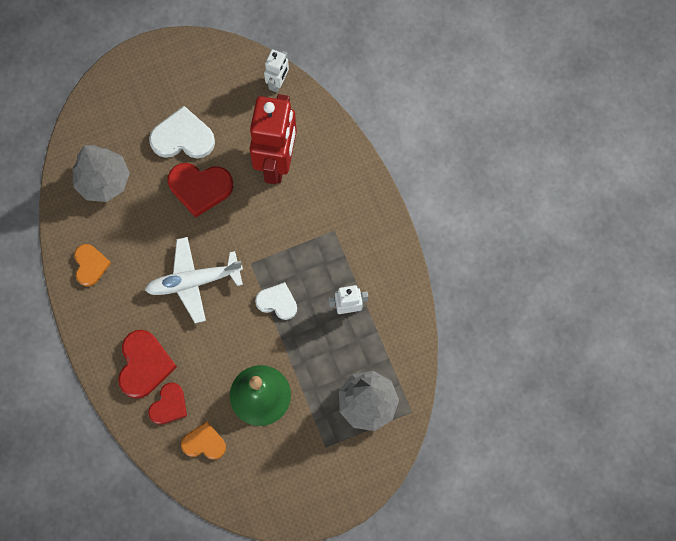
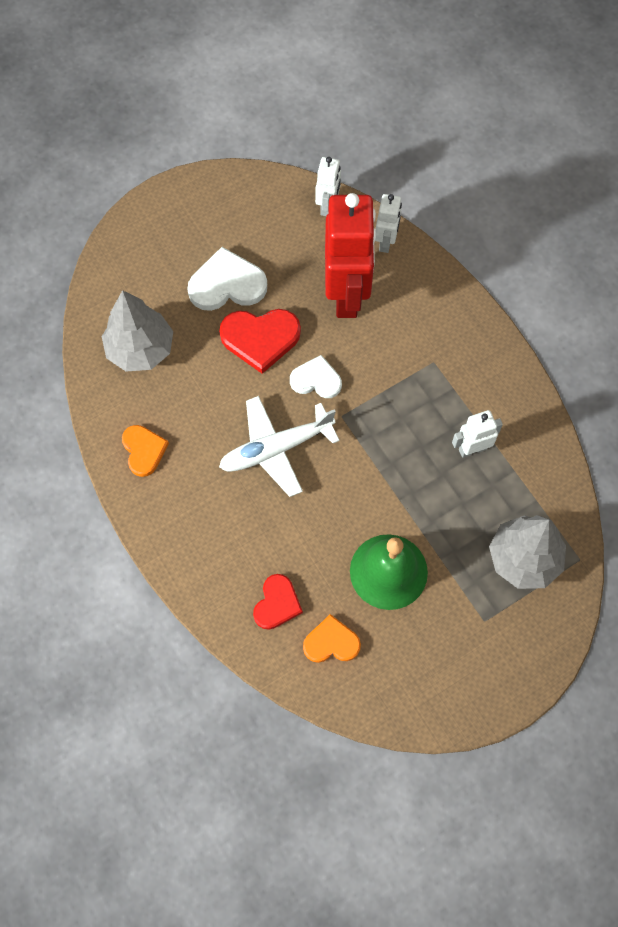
camera: 10 degrees left, 5 degrees down
red heart [118,330,177,399] -> none
white heart [255,282,297,320] -> white heart moved to [290,355,342,398]
none -> white robot [376,194,402,253]

